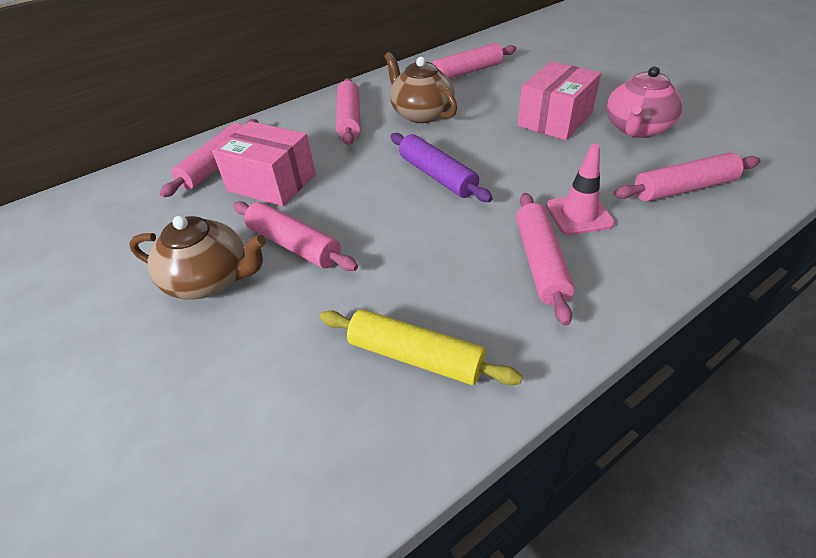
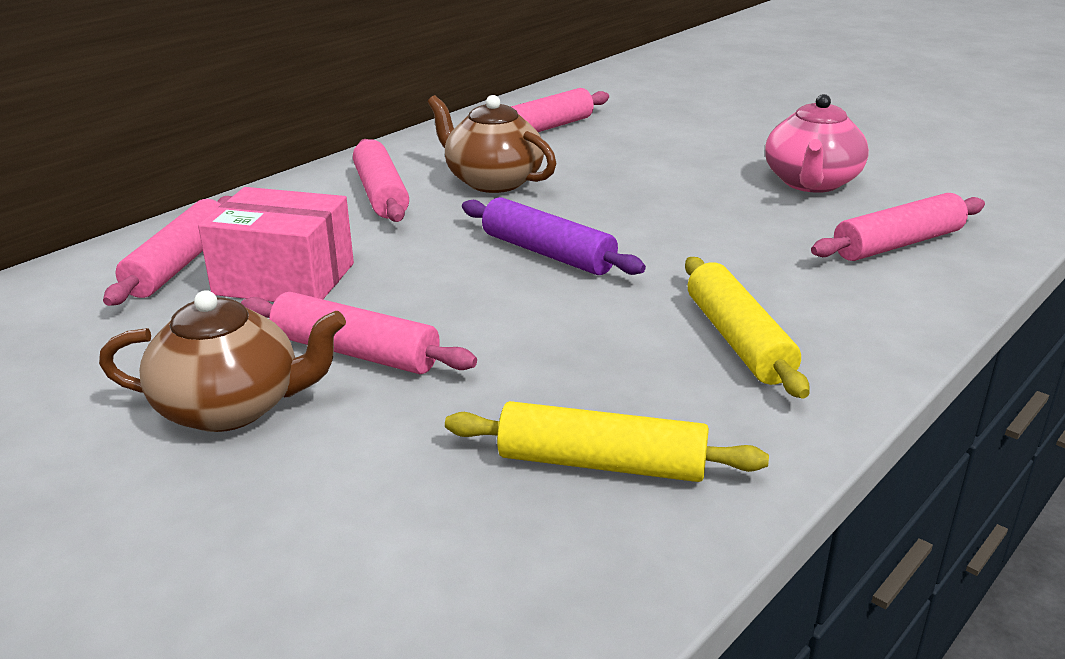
camera: 15 degrees left, 15 degrees down
pink rolling pin [516,193,575,326] -> yellow rolling pin [685,257,810,398]
pink box [518,61,601,140] -> none
pink traffic cone [546,144,615,235] -> none

